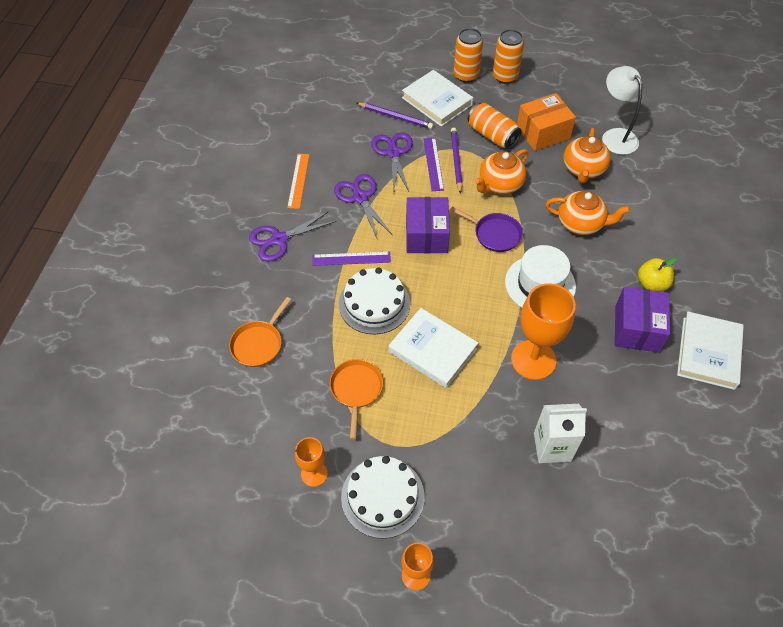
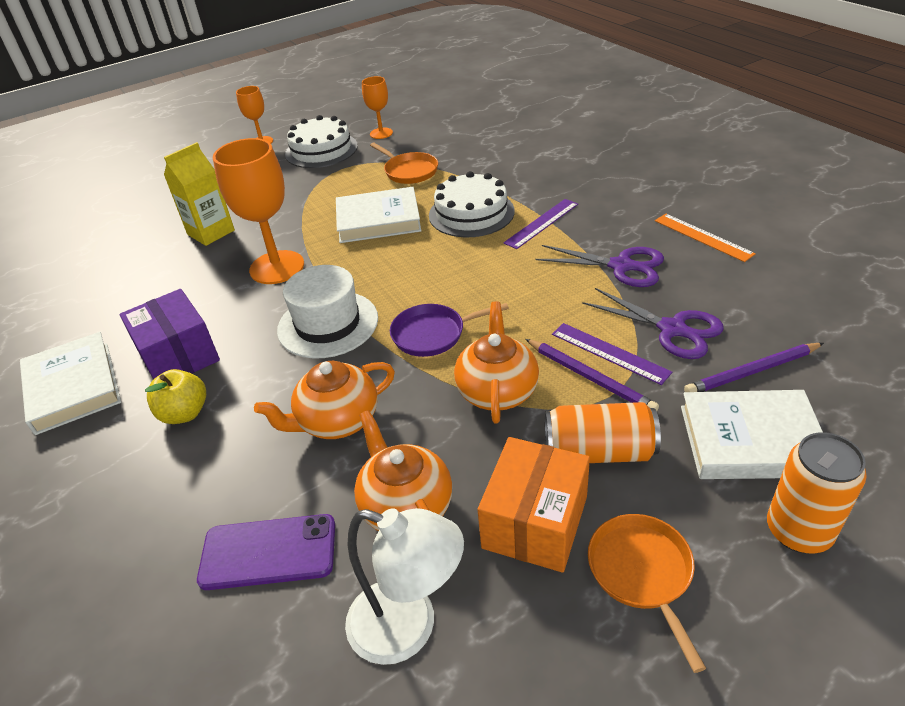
camera: 140 degrees right, 15 degrees down
orange pan [229,297,291,367] -> orange pan moved to [588,514,706,673]
purple scissors [249,211,336,262] -> none
purple box [406,197,450,254] -> none
orange can [493,29,524,84] -> none
white carton [534,404,587,463] -> yellow carton [164,142,235,246]
none -> purple phone [197,514,335,590]

